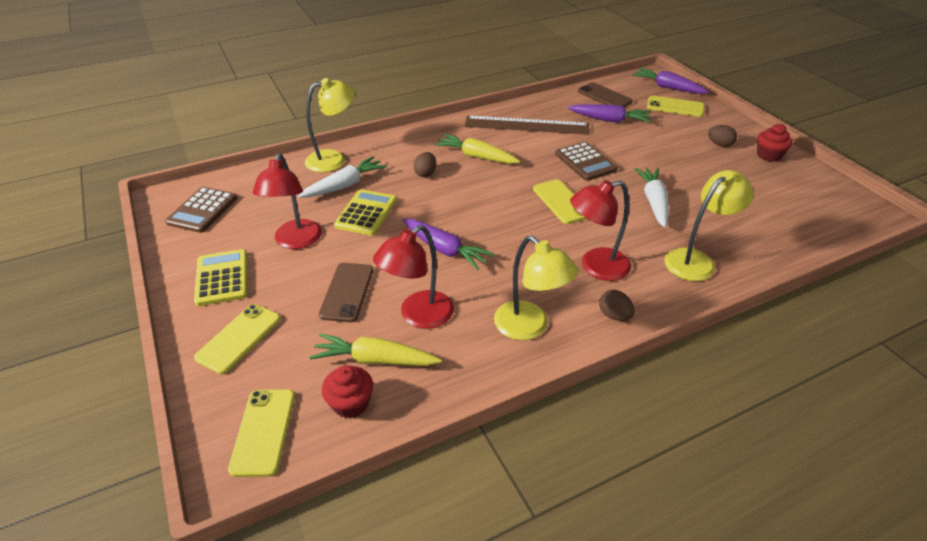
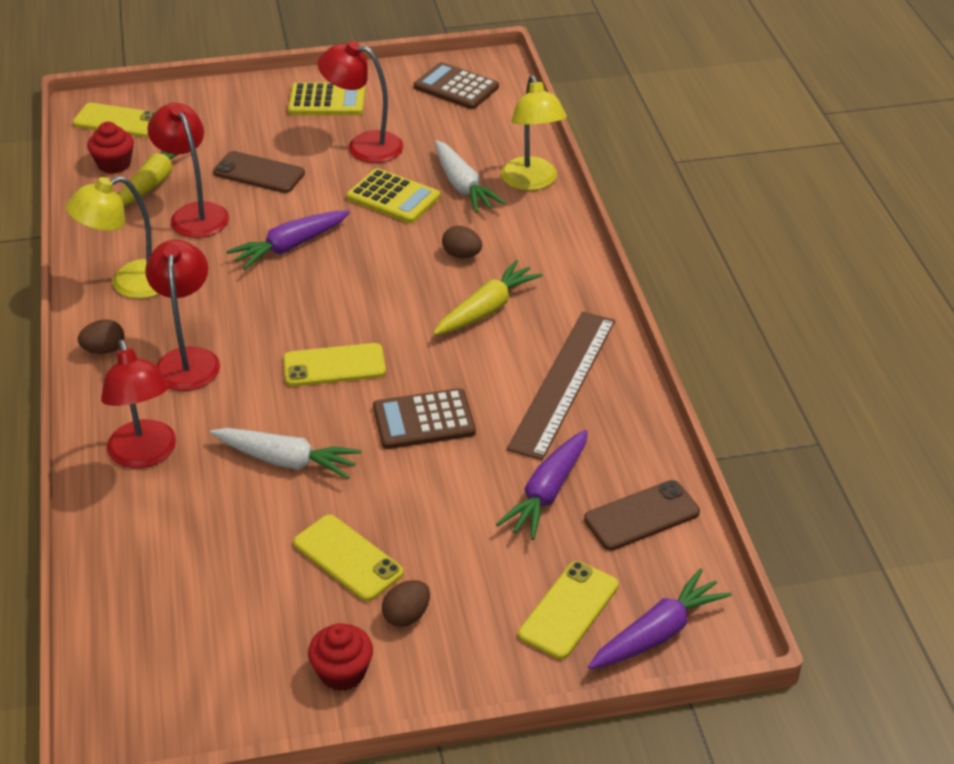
camera: 105 degrees right, 0 degrees up
yellow phone [194,304,281,374] -> yellow phone moved to [293,515,404,601]
yellow lamp [664,170,754,281] -> red lamp [101,340,176,468]

